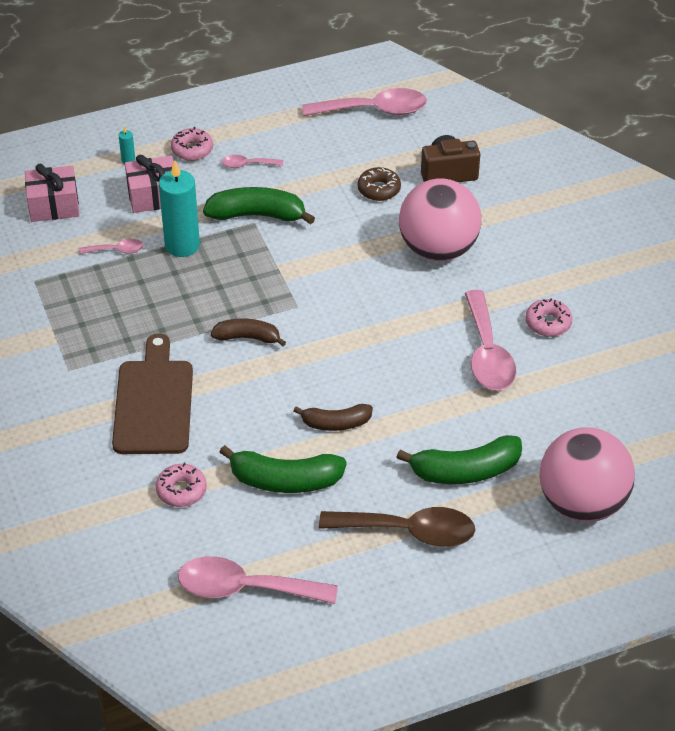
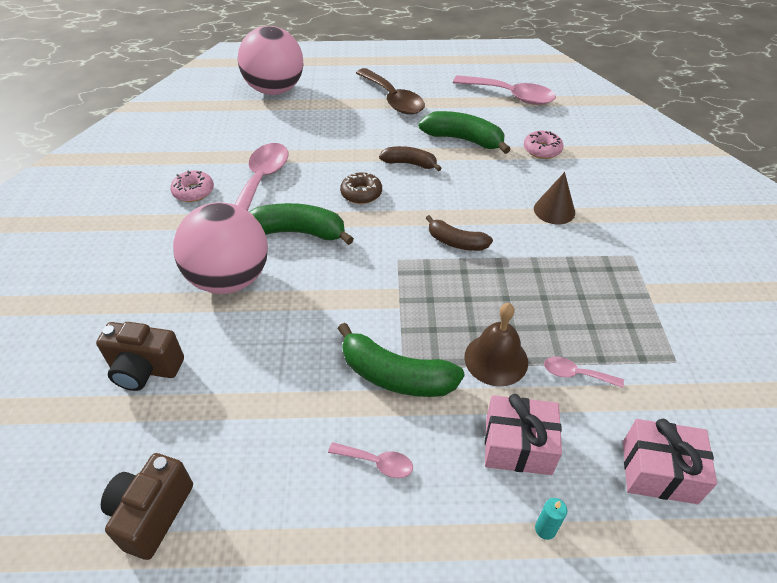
camera: 160 degrees left, 0 degrees up
brown cutting board [112,333,193,454] -> brown cone [534,172,575,224]
turquoise candle [159,160,200,257] -> brown bell [464,303,528,386]
pink donut [171,127,213,161] -> none
pink spoon [302,88,427,116] -> brown camera [101,453,193,560]
brown spoon [319,507,475,547] -> brown spoon turned 150 degrees counterclockwise [356,68,425,115]
brown donut [358,167,401,201] -> brown donut moved to [340,172,382,204]
green banana [396,435,522,484] -> green banana moved to [250,203,354,245]

